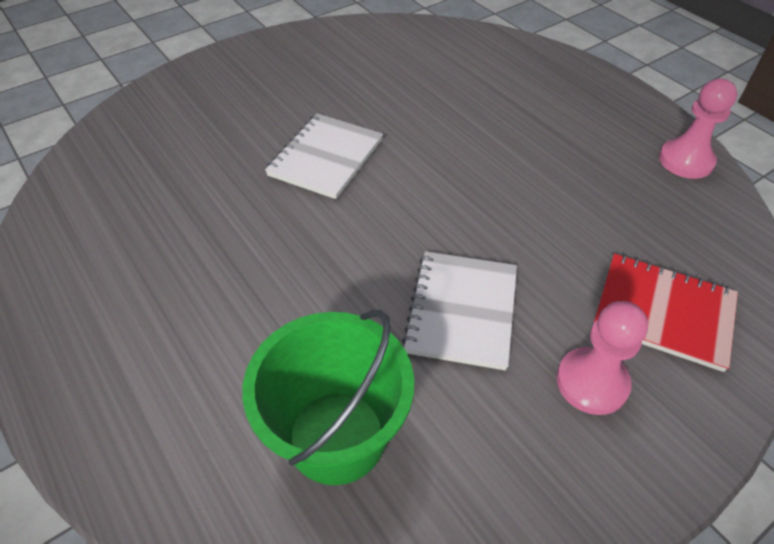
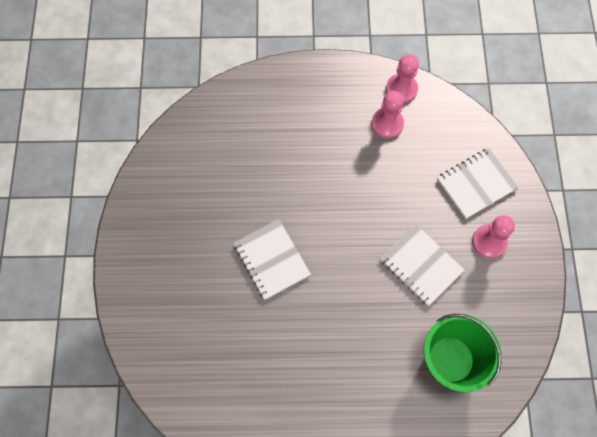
camera: 55 degrees left, 20 degrees up
red notebook [594,253,738,372] -> white notebook [437,148,519,219]
none -> pink pawn [371,91,404,139]

